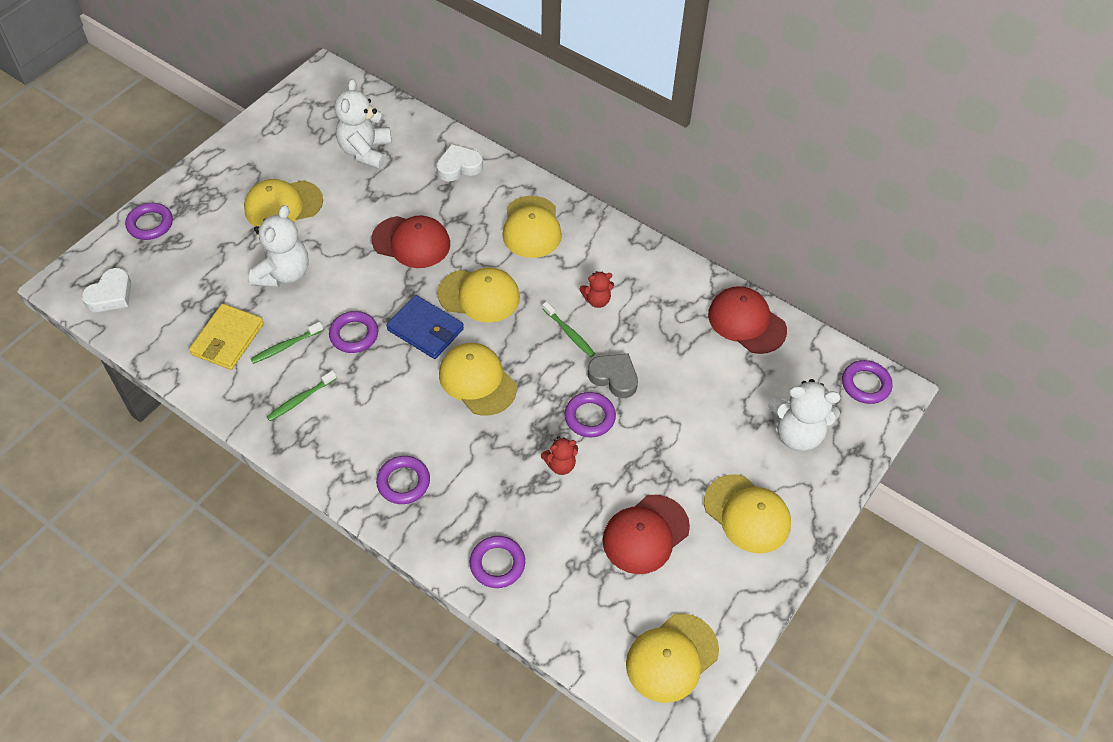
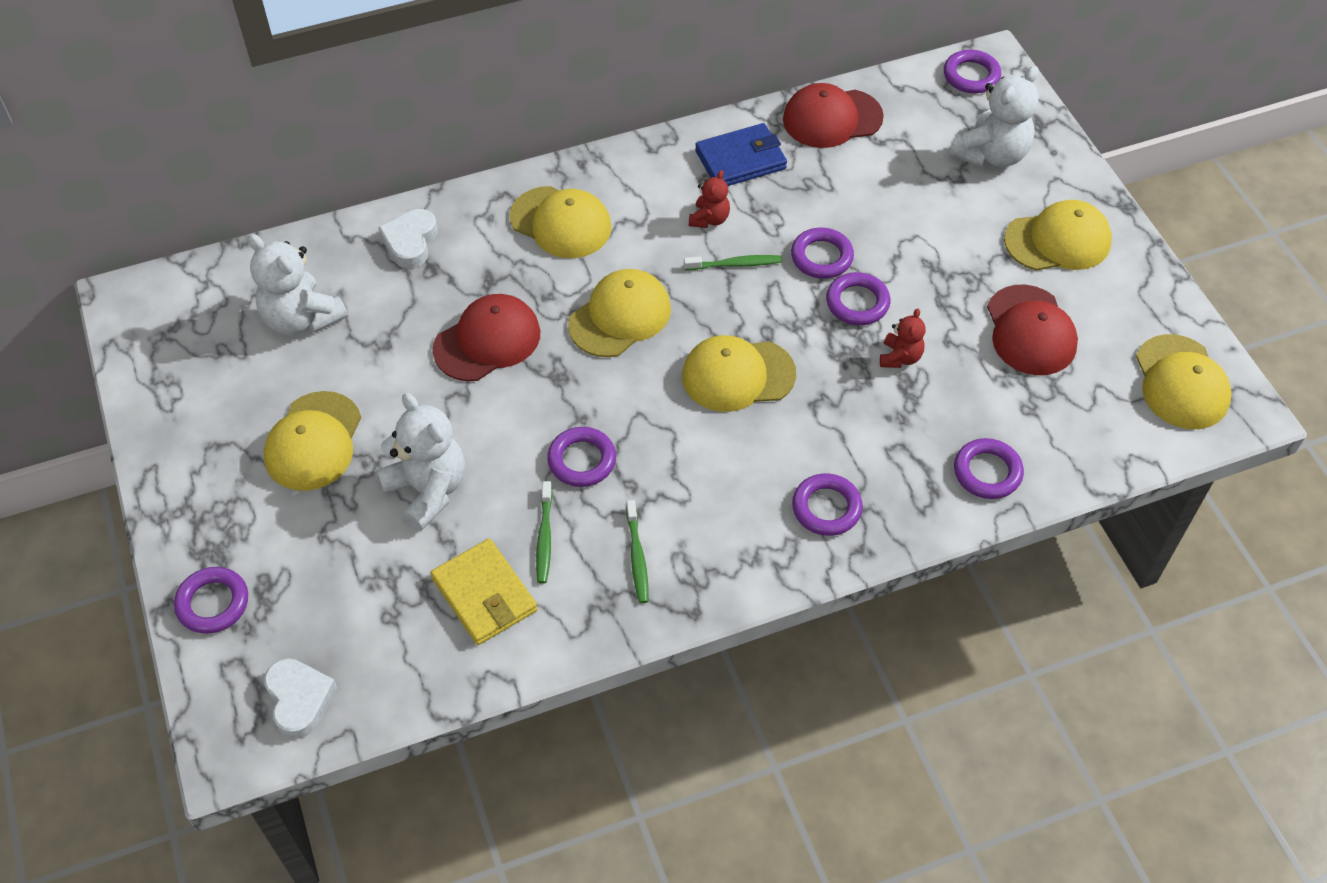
camera: 55 degrees left, 0 degrees up
blue wallet [386,295,464,359] -> blue wallet moved to [695,123,787,186]
grey heart [588,353,638,398] -> purple ring [791,228,854,279]

